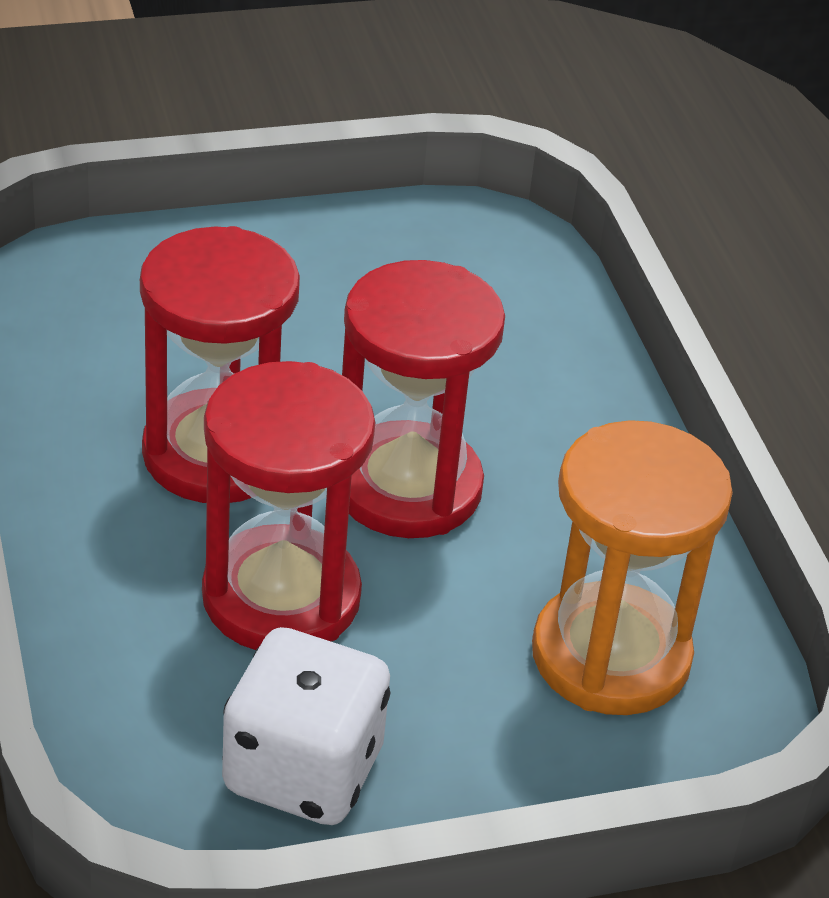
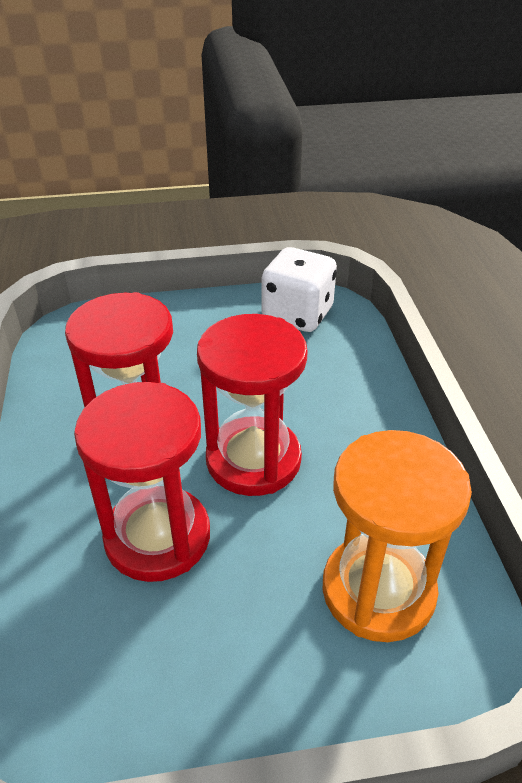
camera: 10 degrees right, 0 degrees up
white dice [222,627,390,825] -> white dice moved to [262,247,337,332]

